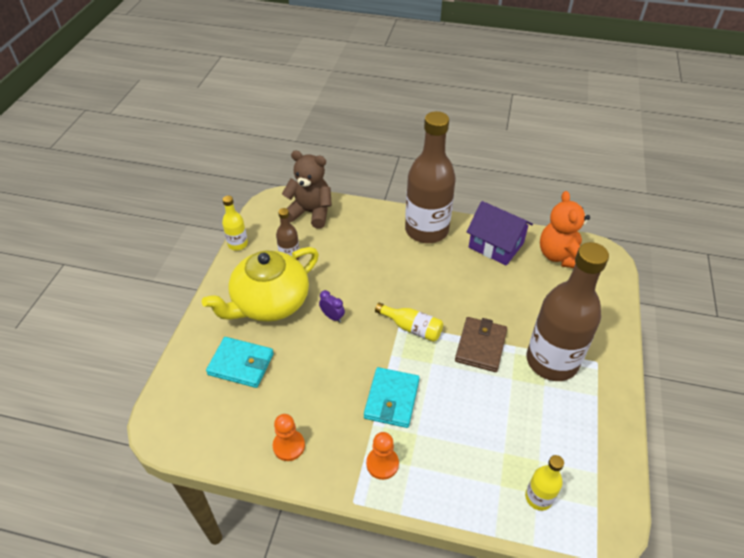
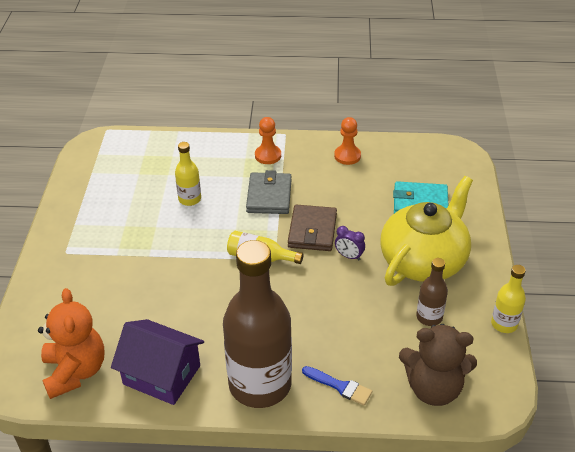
camera: 170 degrees right, 5 degrees down
turquoise wallet [364,367,419,428] -> grey wallet [246,170,291,214]
brown wallet [455,317,507,372] -> brown wallet moved to [288,204,337,251]
yellow bottle [525,455,564,511] -> yellow bottle moved to [175,142,201,206]
brown bottle [526,242,609,381] -> none
none -> blue brush [302,366,372,405]

